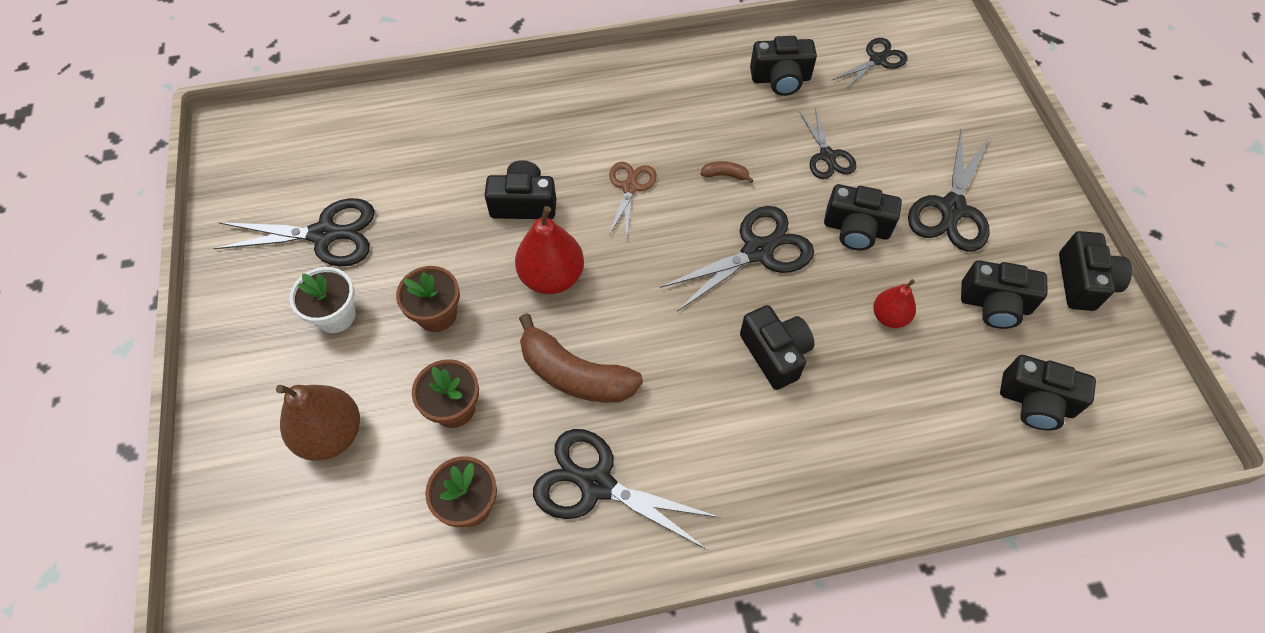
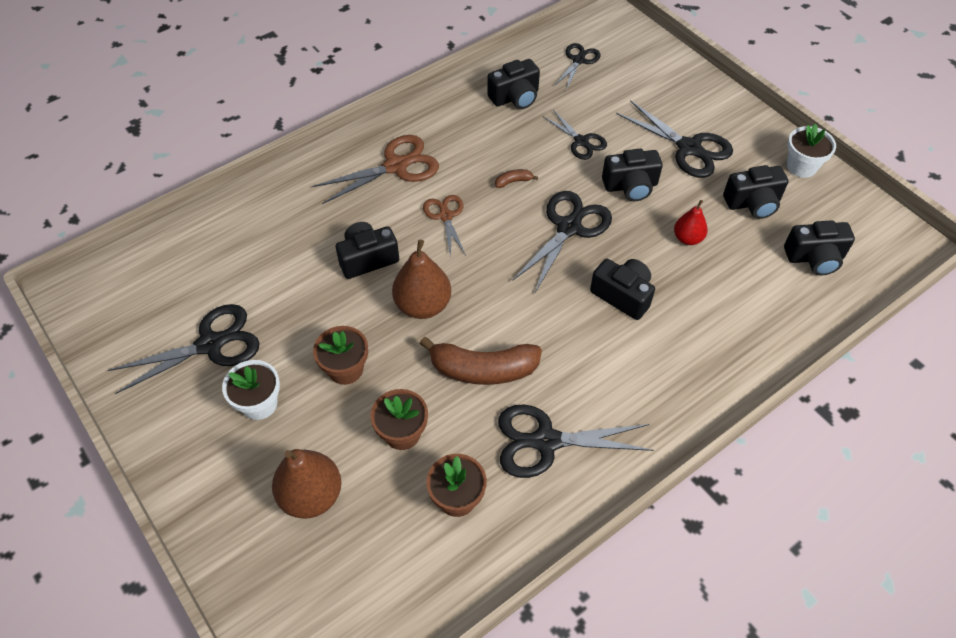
camera: 25 degrees left, 5 degrees down
red pear [515,206,584,294] -> brown pear [392,240,451,319]
black scissors [908,130,989,252] -> black scissors turned 45 degrees counterclockwise [616,100,733,178]
black camera [1059,231,1132,311] -> white flower pot [787,124,836,178]
none -> brown scissors [312,135,439,204]

